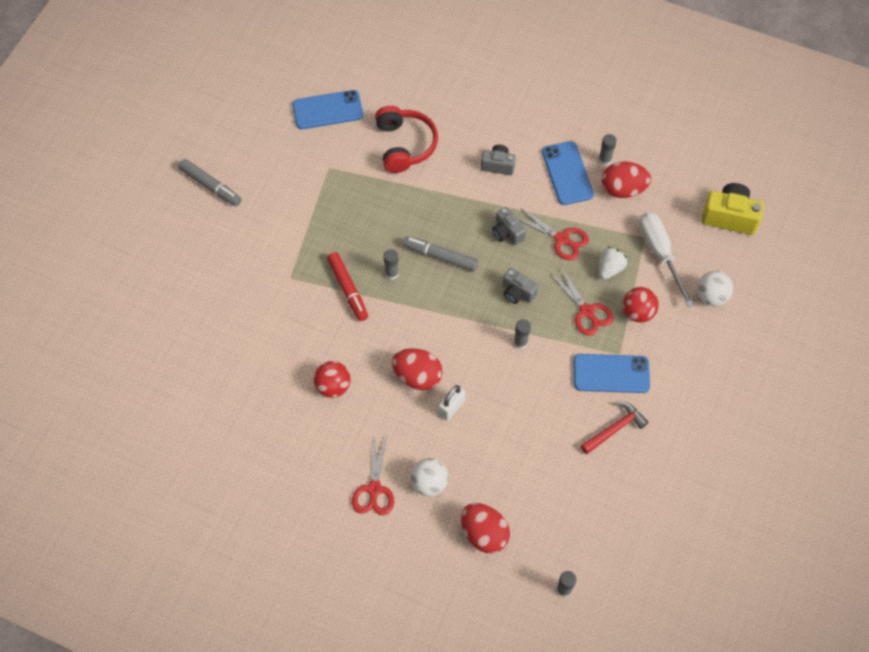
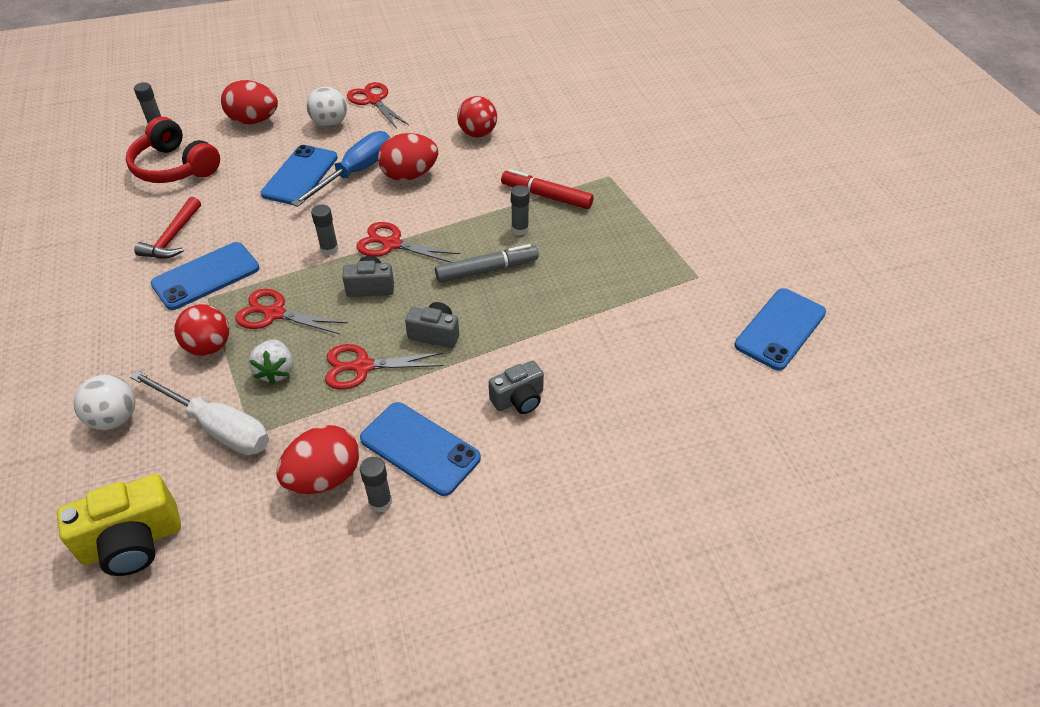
camera: 140 degrees right, 15 degrees down
grey marker [178,159,242,206] -> none
red headphones [375,106,438,173] -> red headphones moved to [126,117,220,183]
white padlock [438,385,466,421] -> blue screwdriver [291,131,391,207]
none -> blue phone [261,145,338,205]
none -> red scissors [356,222,460,262]

